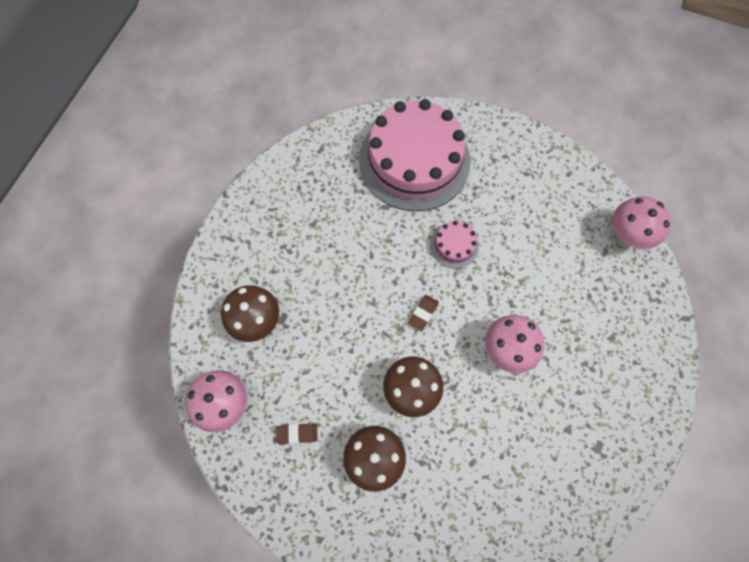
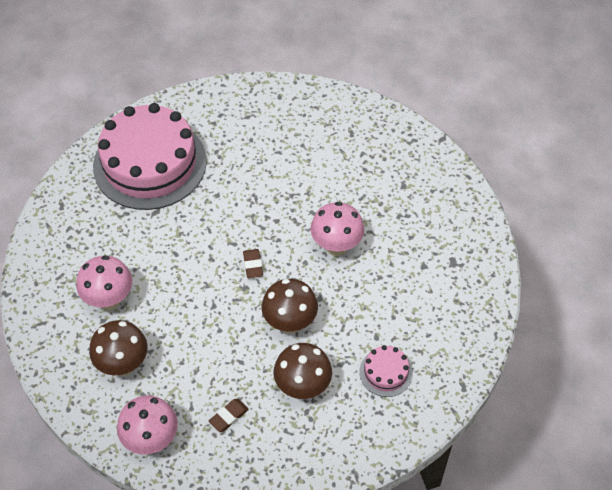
camera: 40 degrees left, 15 degrees down
pink cake [430,221,479,268] -> pink cake moved to [359,345,413,397]
pink mushroom [613,196,671,249] -> pink mushroom moved to [76,255,132,310]

